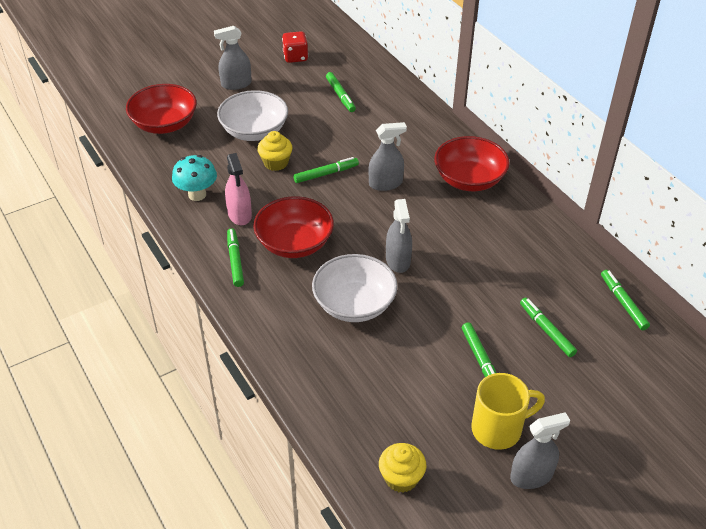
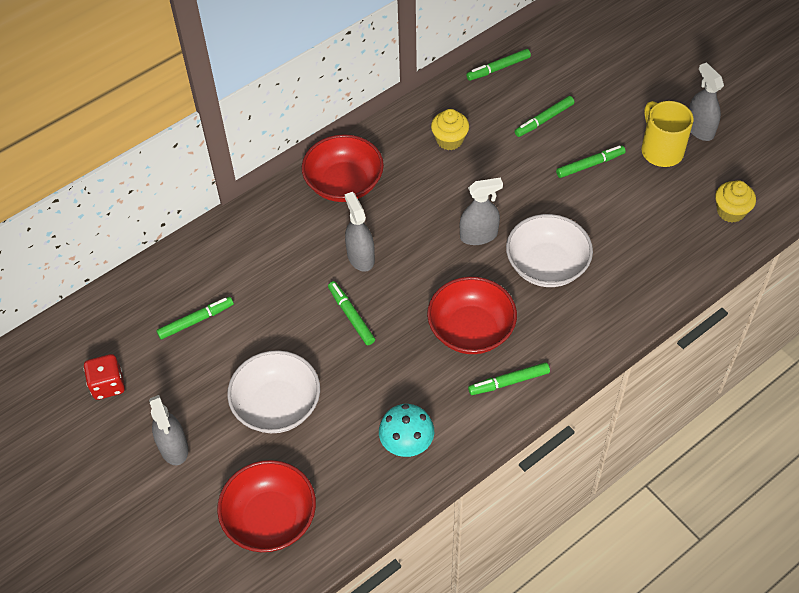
camera: 95 degrees left, 10 degrees up
pink spray bottle [225,153,252,225] -> none
yellow cupcake [257,131,293,171] -> yellow cupcake moved to [431,109,469,150]

